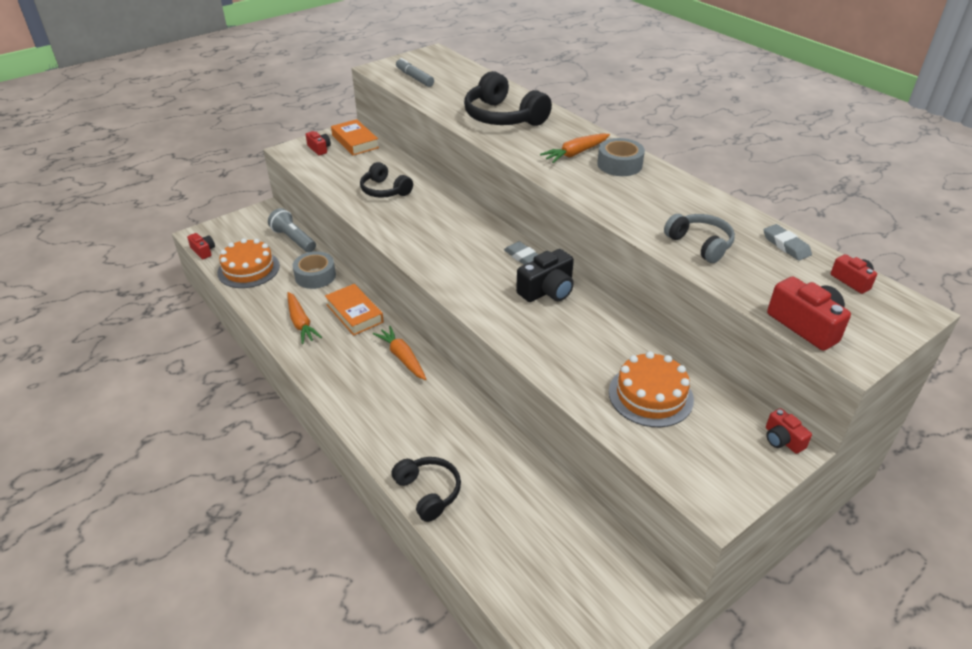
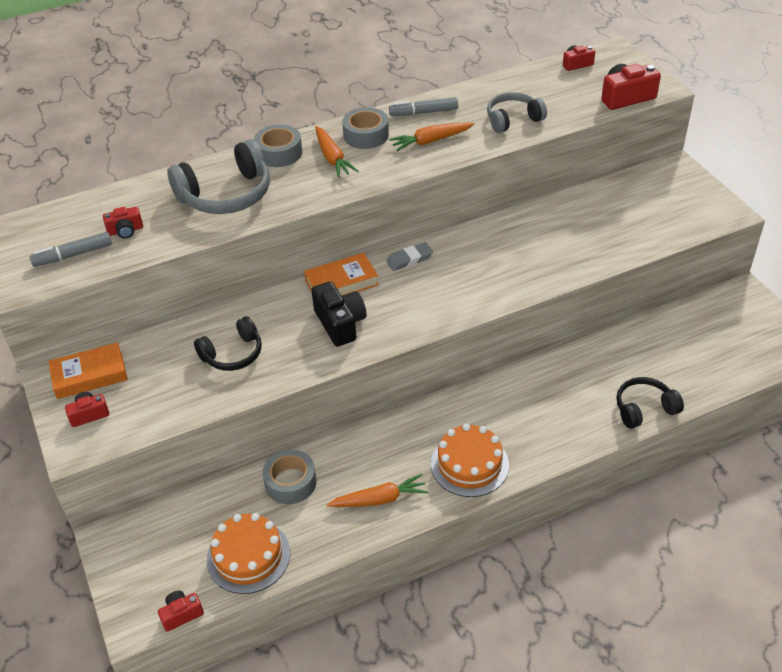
camera: 75 degrees left, 5 degrees up
grey flashlight [268,208,316,252] -> none
orange book [325,284,384,336] -> orange book moved to [304,253,378,296]
orange carrot [373,326,426,380] -> orange carrot moved to [389,122,474,151]
black headphones [464,71,552,126] -> grey headphones [167,139,270,214]
black camera [516,249,574,302] -> black camera moved to [311,281,366,347]
orange cake [609,351,694,427] -> orange cake moved to [431,423,509,497]
grey eraser [764,224,812,261] -> none
red camera [766,408,812,454] -> red camera moved to [103,207,143,239]
none -> grey tape [254,124,302,167]
none -> grey marker [389,97,458,116]

